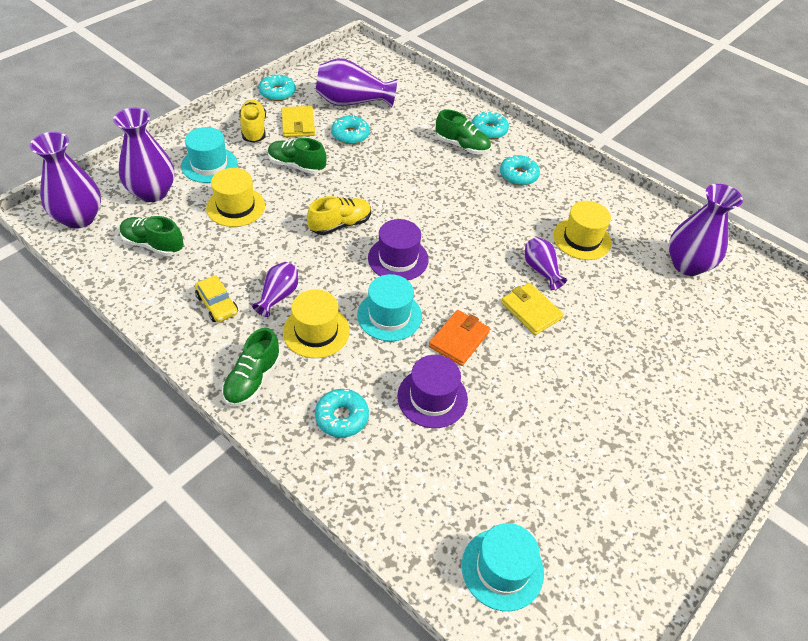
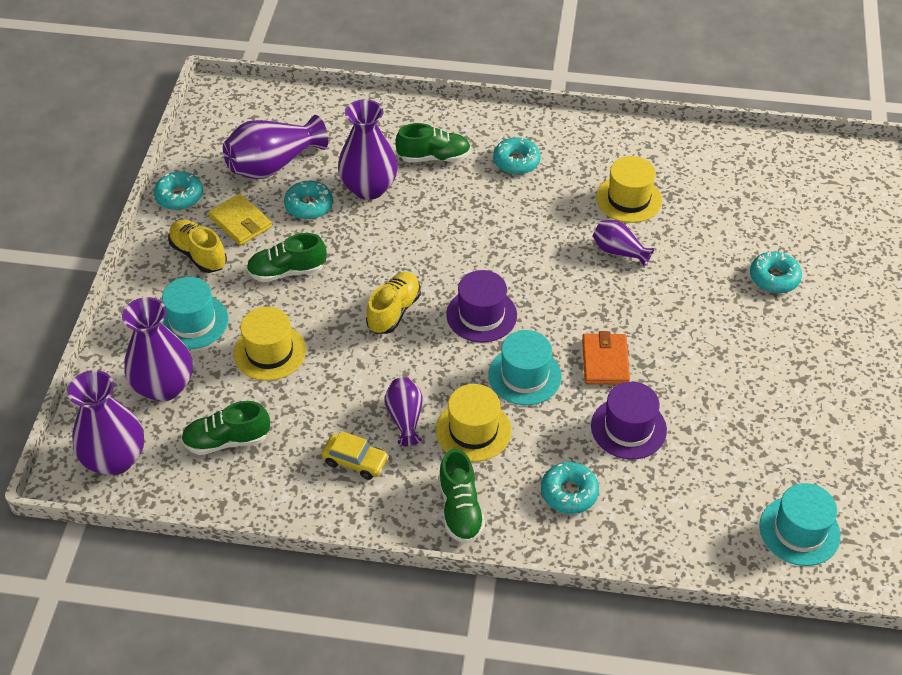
camera: 30 degrees left, 0 degrees up
turquoise donut [472,111,509,139] -> turquoise donut moved to [750,251,802,293]
yellow wallet [501,283,564,335] -> none
purple vase [668,184,743,276] -> purple vase moved to [338,99,398,200]

